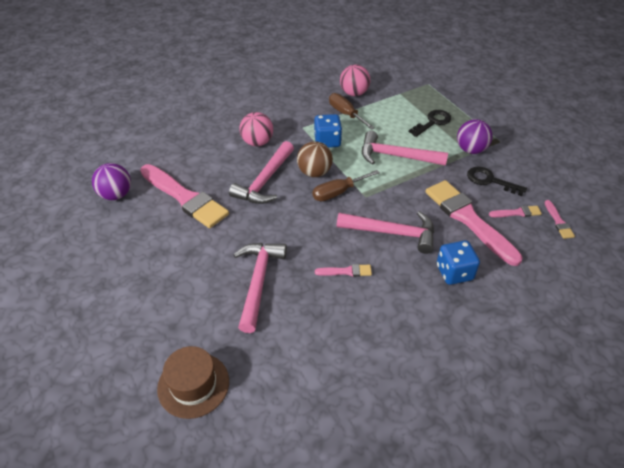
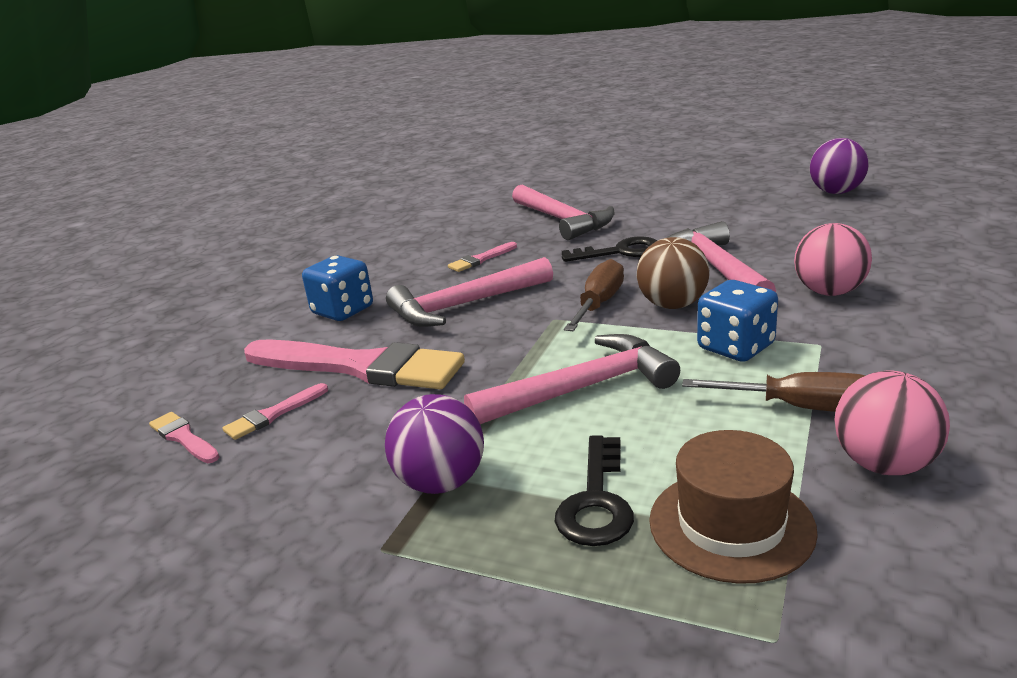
camera: 145 degrees right, 20 degrees down
pink brush [140,164,229,228] -> none
brown hat [157,346,229,419] -> brown hat moved to [649,430,818,584]
black key [467,166,527,196] -> black key moved to [562,236,657,262]

